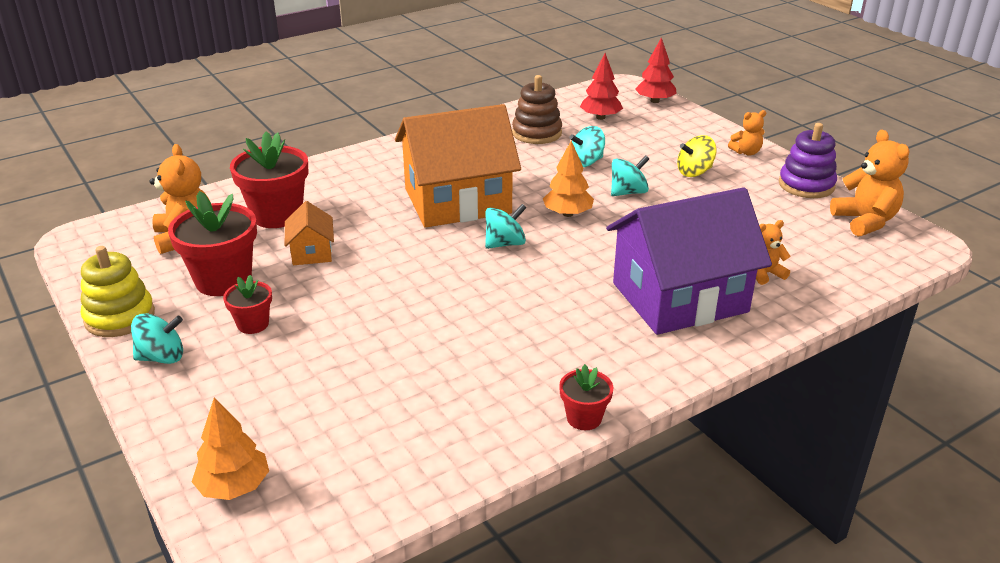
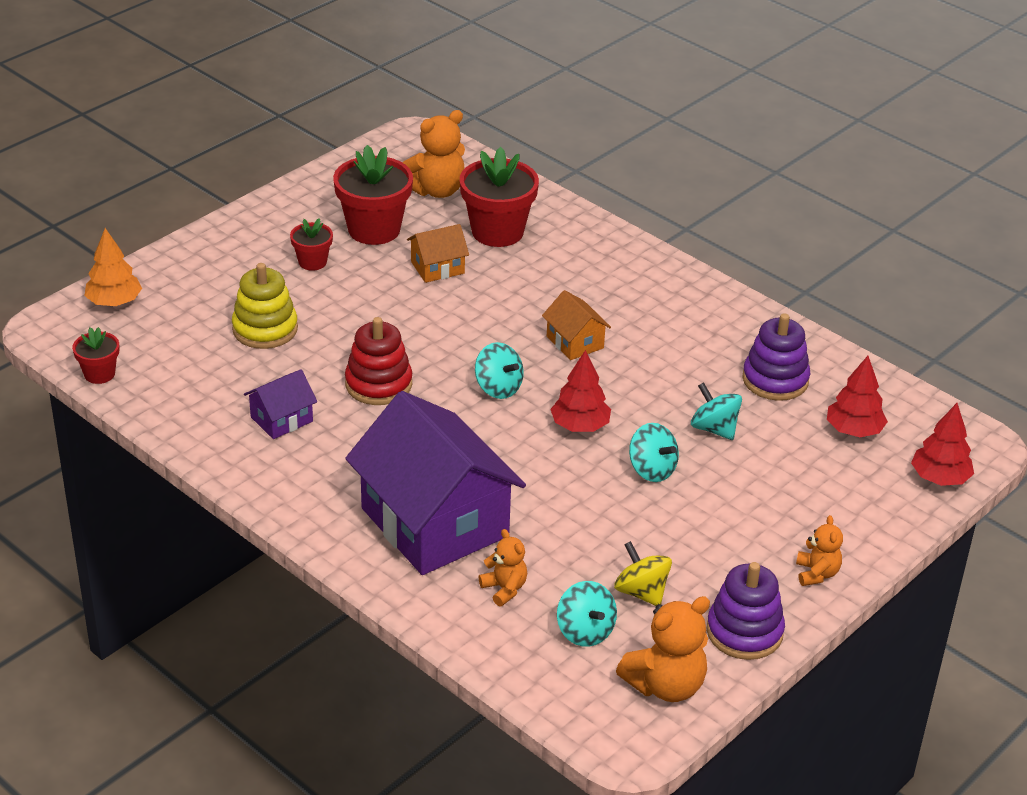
camera: 75 degrees right, 5 degrees up
yellow stacking toy [81,246,155,337] -> yellow stacking toy moved to [232,263,298,349]
turquoise spinning top [131,313,183,364] -> turquoise spinning top moved to [557,581,617,647]
orange house [395,104,521,227] -> orange house [542,290,611,360], size x0.43
brown stacking toy [512,75,562,144] -> purple stacking toy [742,313,810,401]
orange tree [543,141,594,217] -> red tree [550,350,611,432]
red flower pot [559,364,613,430] -> red flower pot moved to [72,327,119,384]
yellow spinning top [677,135,717,177] -> yellow spinning top moved to [614,541,672,606]
orange teddy bear [728,110,766,156] -> orange teddy bear turned 150 degrees counterclockwise [796,515,843,586]
none -> purple house [244,369,317,439]
none -> red stacking toy [345,317,412,405]

